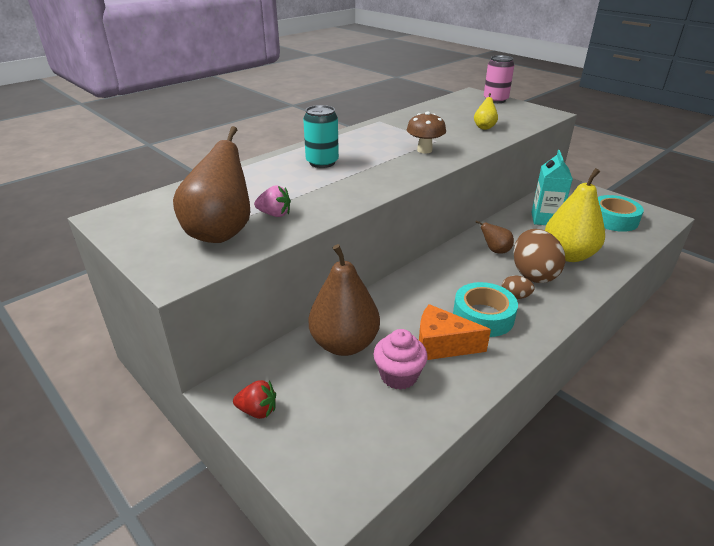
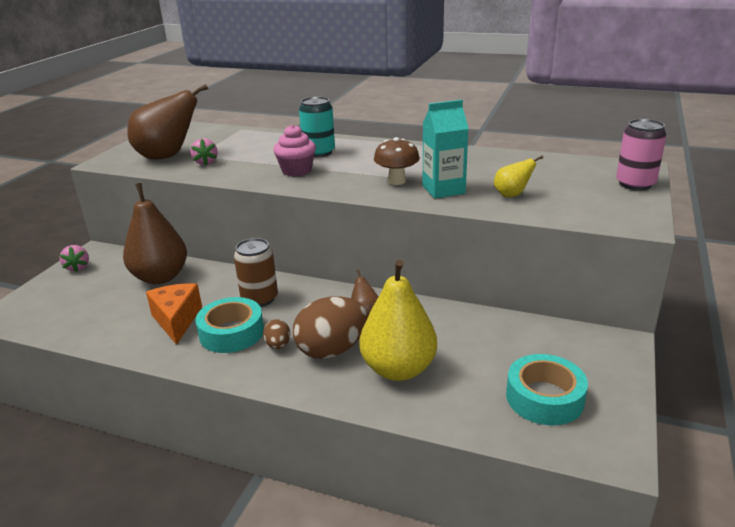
camera: 65 degrees right, 5 degrees down
red strawberry [233,380,276,419] -> pink strawberry [59,245,89,272]
pink cupcake [373,329,428,390] -> pink cupcake moved to [273,125,316,177]
turquoise carton [531,150,573,225] -> turquoise carton moved to [423,100,469,198]
none -> brown can [234,238,278,307]

